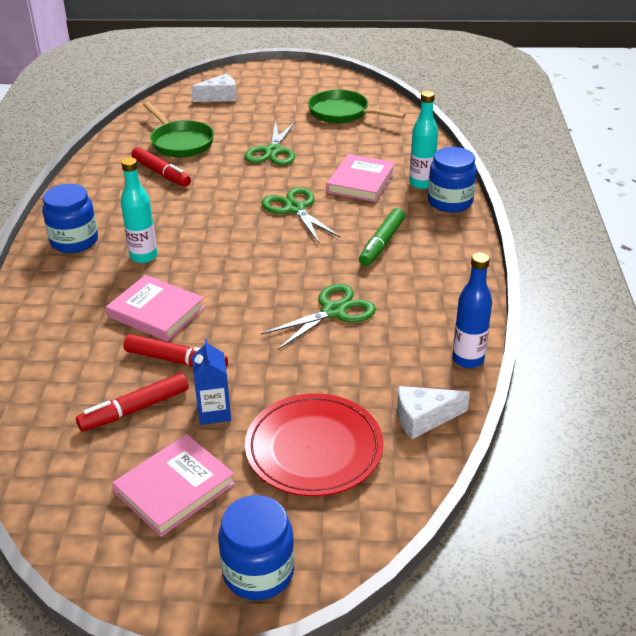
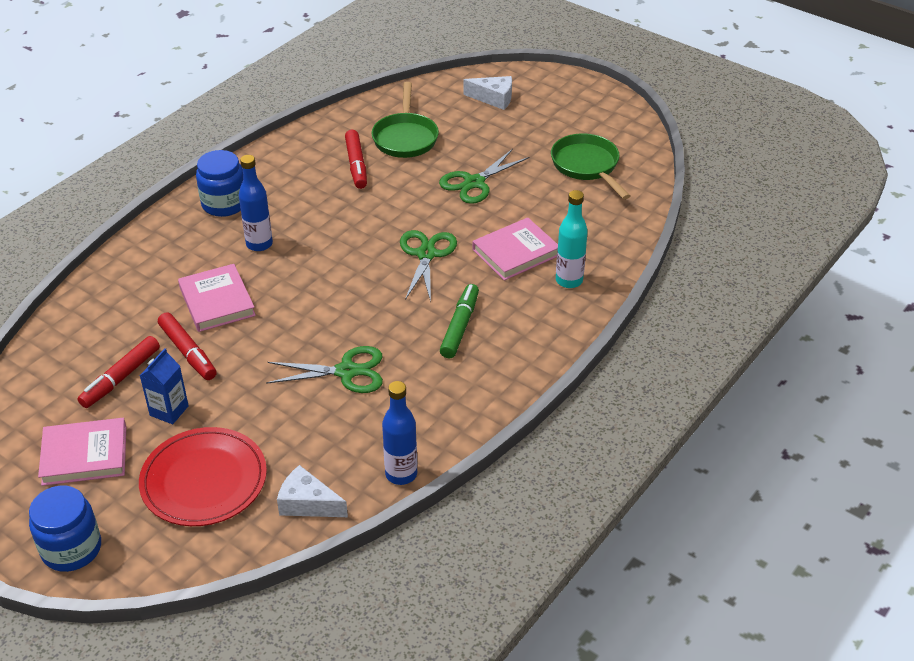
camera: 35 degrees right, 5 degrees up
red marker [76,373,188,432] -> red marker turned 60 degrees counterclockwise [77,336,160,408]
turquoise bottle [121,157,157,263] -> blue bottle [239,155,273,251]
green marker [359,208,405,266] -> green marker turned 135 degrees clockwise [440,284,479,358]
blue jar [428,147,477,213] -> none

